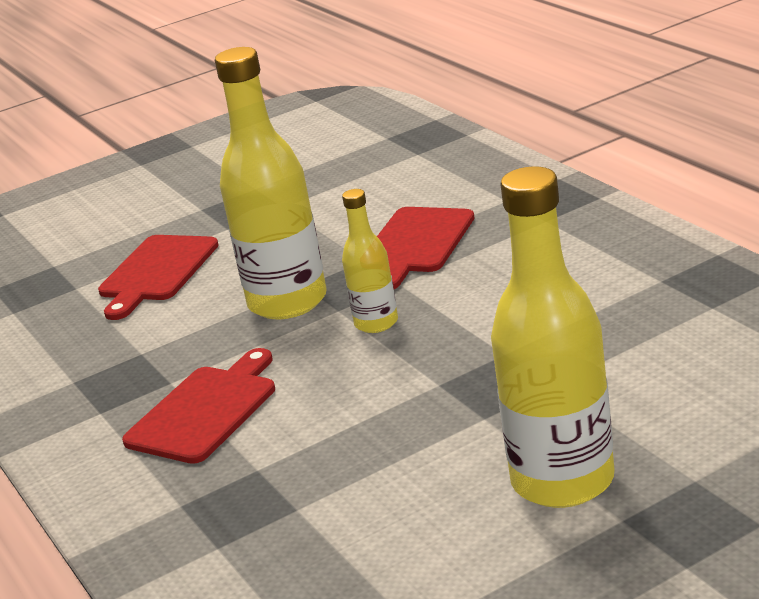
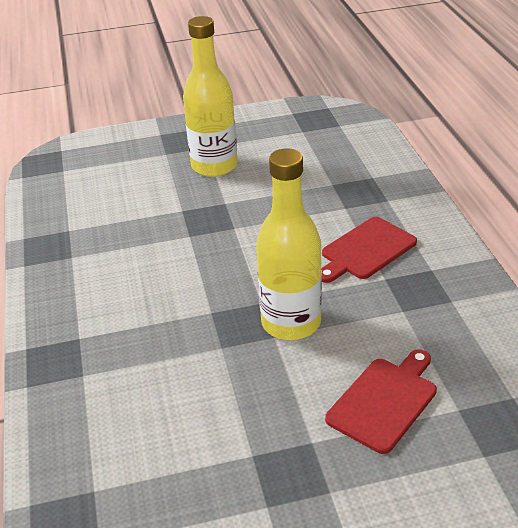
camera: 165 degrees left, 10 degrees up
yellow bottle [342,189,398,333] -> none
red cutting board [377,207,475,289] -> none

